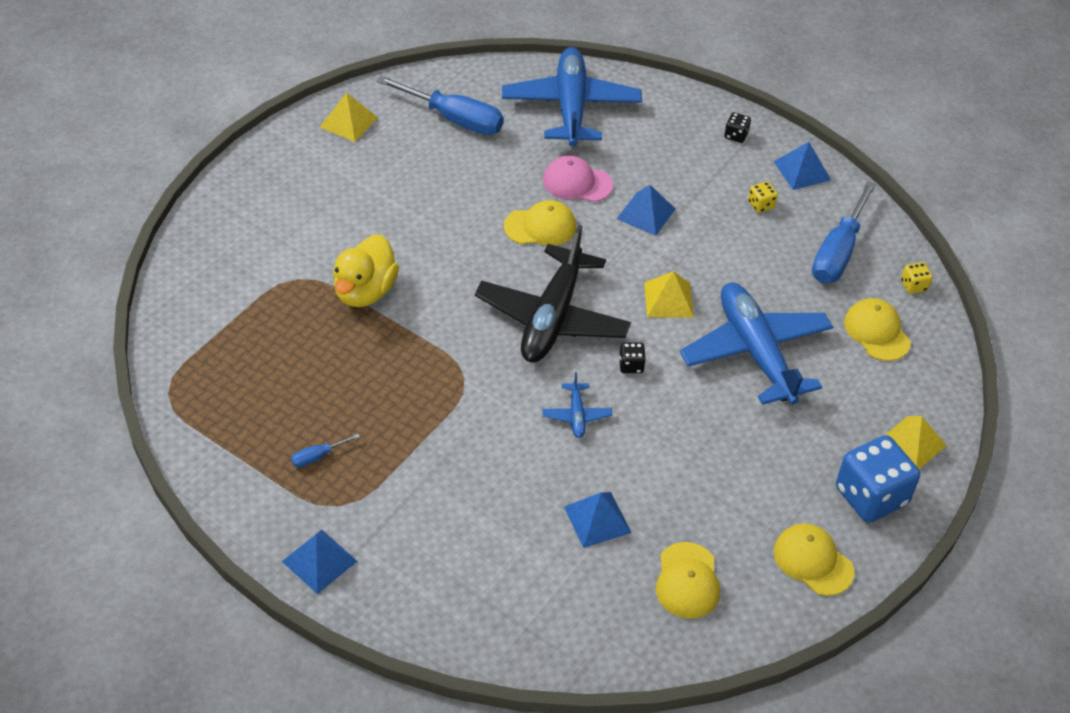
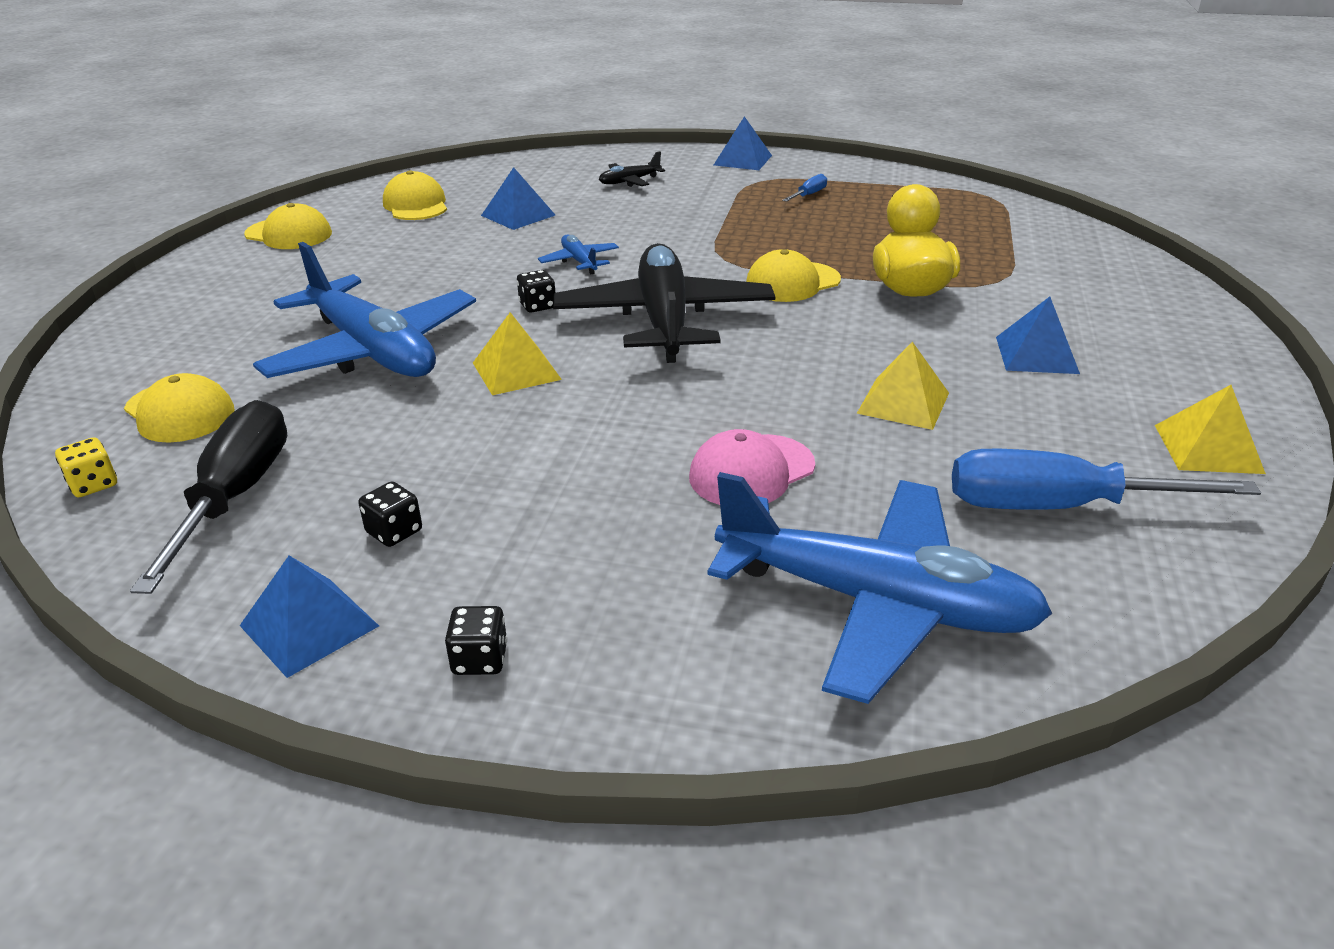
camera: 160 degrees right, 15 degrees down
blue plane [502,47,642,146] -> blue plane turned 45 degrees counterclockwise [707,472,1053,704]
yellow cap [504,200,576,246] -> yellow cap moved to [746,249,841,302]
pink cap [543,155,613,202] -> pink cap turned 150 degrees clockwise [689,429,815,505]
blue pyramid [617,185,675,236] -> blue pyramid moved to [996,297,1080,374]
yellow dice [748,181,778,213] -> black dice [358,482,422,547]
blue screwdriver [812,181,876,283] -> black screwdriver [130,400,287,594]
blue dice [836,435,920,523] -> none
yellow pyramid [885,416,947,469] -> yellow pyramid moved to [857,342,949,430]
none -> black plane [599,151,665,187]

